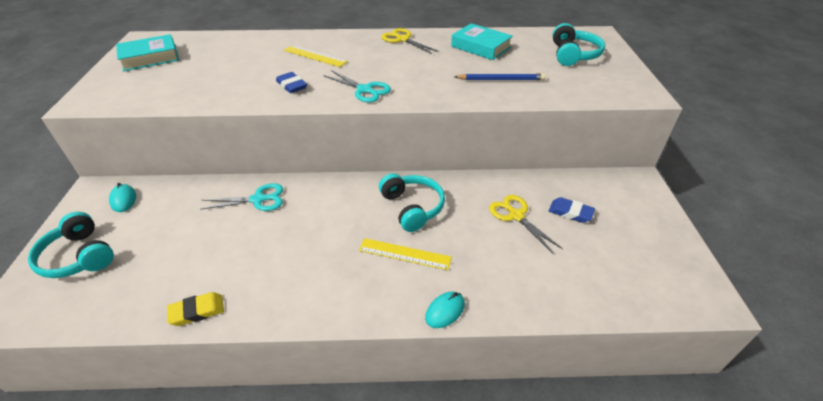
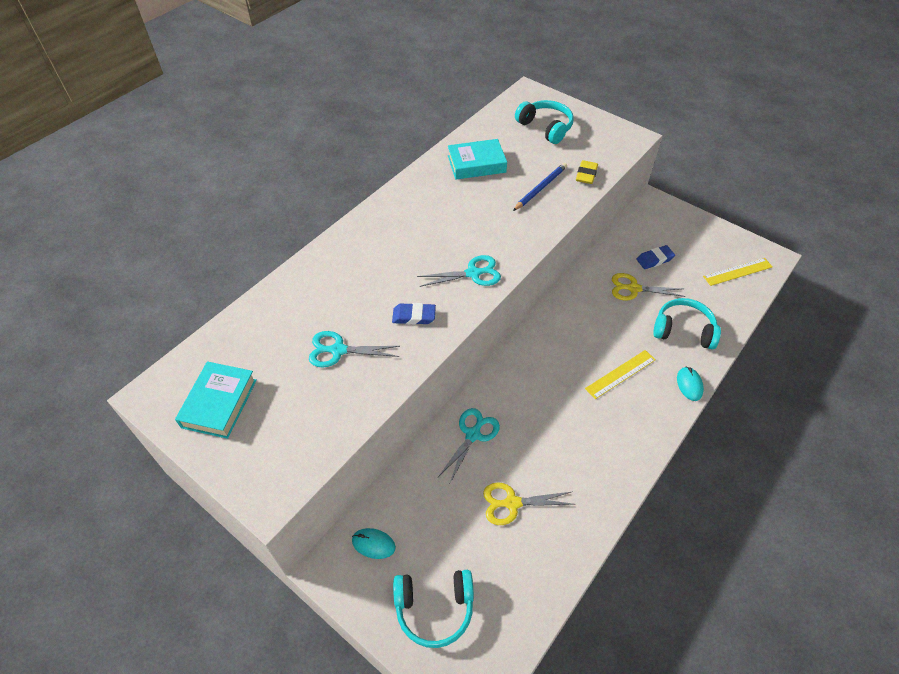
camera: 50 degrees left, 10 degrees up
yellow eraser [167,292,224,326] -> yellow eraser moved to [576,160,598,184]
yellow ruler [284,45,348,67] -> yellow ruler moved to [703,258,773,286]
turquoise headphones [379,173,445,232] -> turquoise headphones moved to [653,298,721,349]
yellow scissors [381,28,439,54] -> yellow scissors moved to [483,482,573,525]
none -> turquoise scissors [309,331,400,368]

